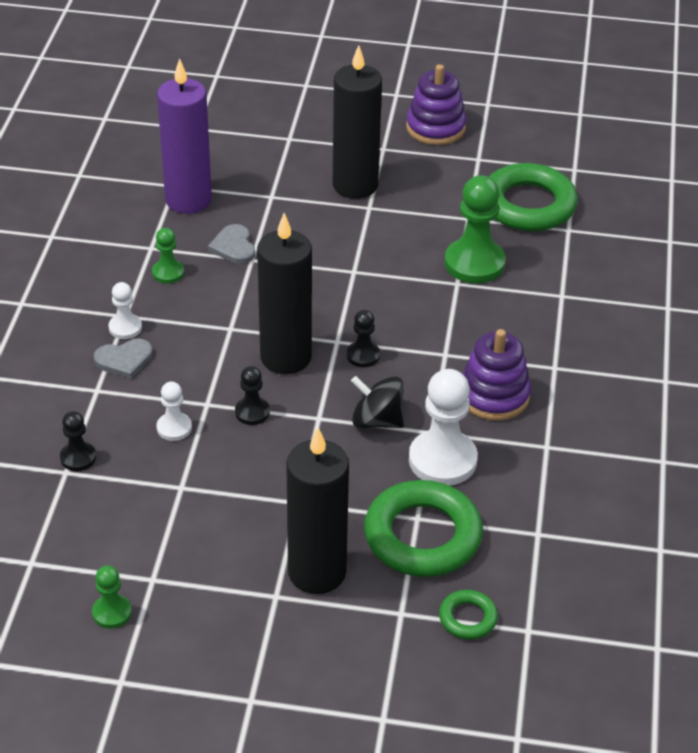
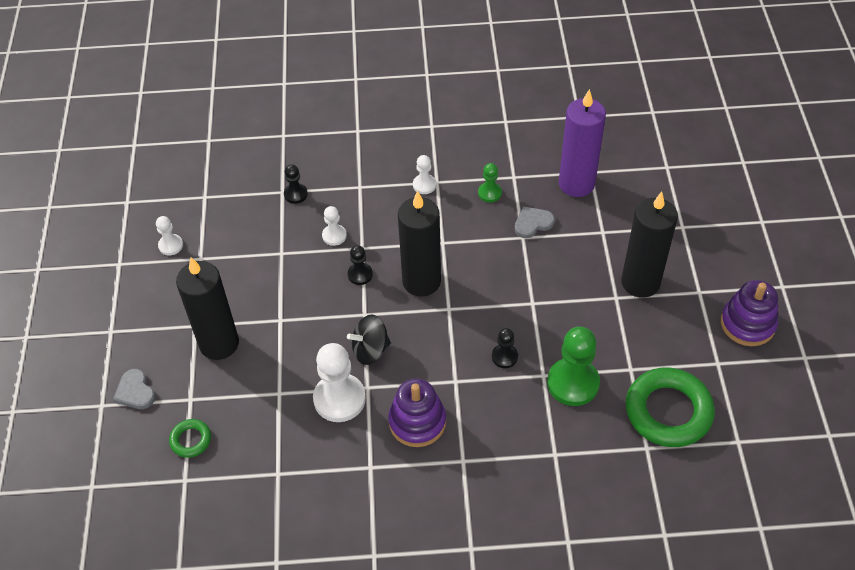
camera: 80 degrees right, 10 degrees up
green pawn [92,565,132,629] -> white pawn [156,216,183,255]
grey heart [94,339,153,379] -> grey heart moved to [113,369,156,409]
black pawn [347,310,380,367] -> black pawn moved to [492,328,518,368]
black spinning top [351,376,404,428] -> black spinning top turned 120 degrees counterclockwise [347,315,391,365]
green ring [364,480,483,577] -> none

